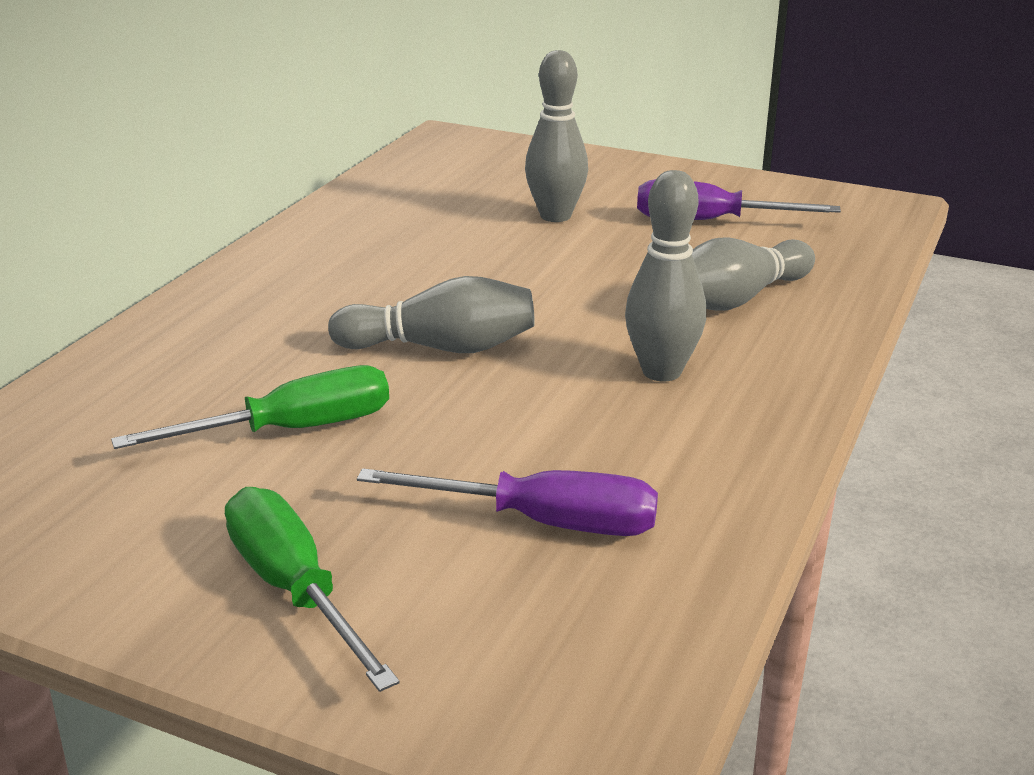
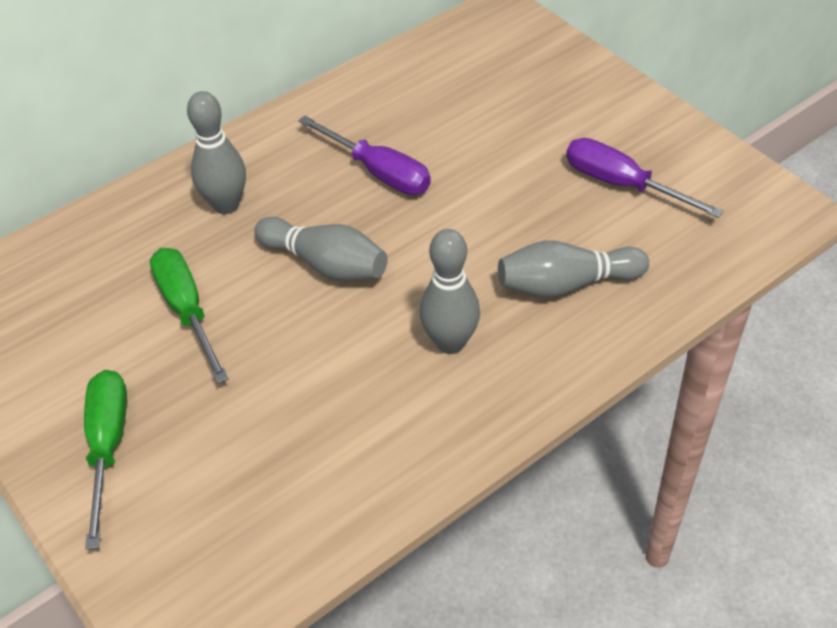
camera: 30 degrees right, 20 degrees up
green screwdriver [111,365,389,449] -> green screwdriver turned 120 degrees counterclockwise [150,248,229,383]
purple screwdriver [357,468,658,536] -> purple screwdriver moved to [298,116,431,195]
grey bowling pin [525,50,588,222] -> grey bowling pin moved to [187,91,246,214]

